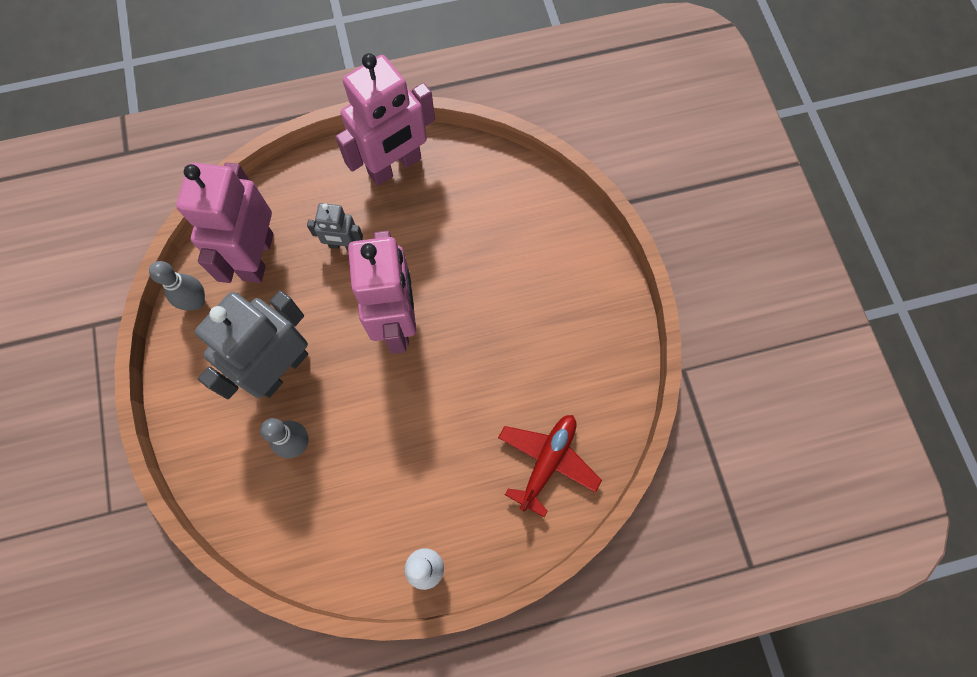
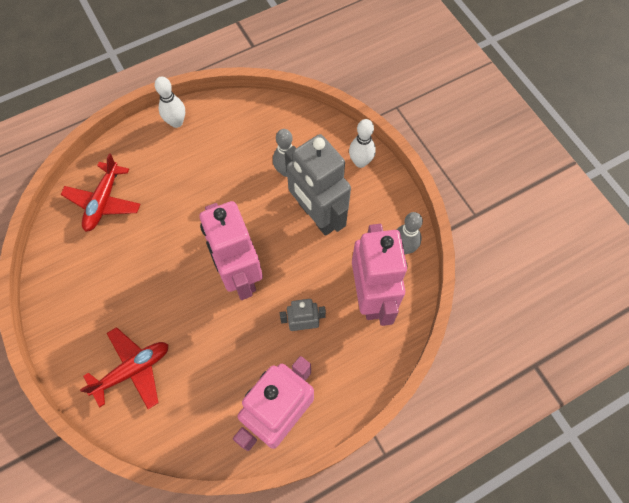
camera: 165 degrees right, 5 degrees down
grey robot [195,290,308,399] -> grey robot turned 120 degrees clockwise [284,134,351,236]
none -> red plane [80,327,169,409]
none -> white bowling pin [349,119,376,168]

